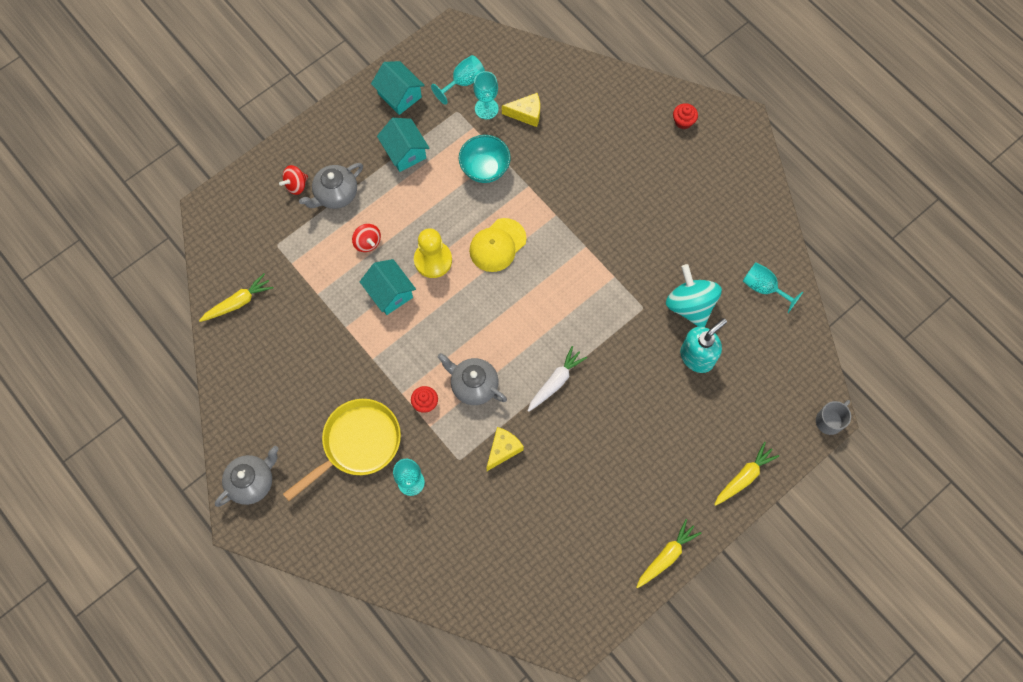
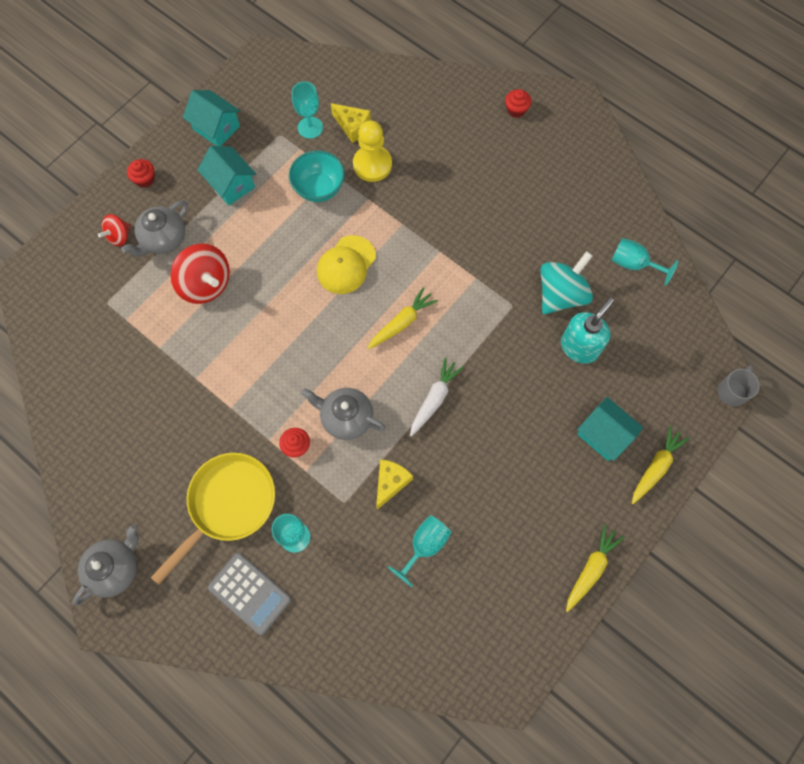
camera: 10 degrees left, 0 degrees up
yellow carrot [199,273,273,322] -> yellow carrot moved to [367,287,438,349]
red spinning top [352,224,381,252] -> red spinning top [171,244,230,304], size x1.82
turquoise house [360,259,416,315] -> turquoise house moved to [577,397,643,461]
yellow pawn [414,228,452,278] -> yellow pawn moved to [353,120,392,182]
turquoise goblet [431,55,485,105] -> turquoise goblet moved to [388,515,452,587]
yellow cheese [502,93,540,127] -> yellow cheese turned 45 degrees clockwise [331,103,371,143]
turquoise spinning top [666,264,722,327] -> turquoise spinning top turned 75 degrees clockwise [541,251,593,314]
none -> red cupcake [127,159,155,188]
none -> grey calculator [208,553,291,635]

